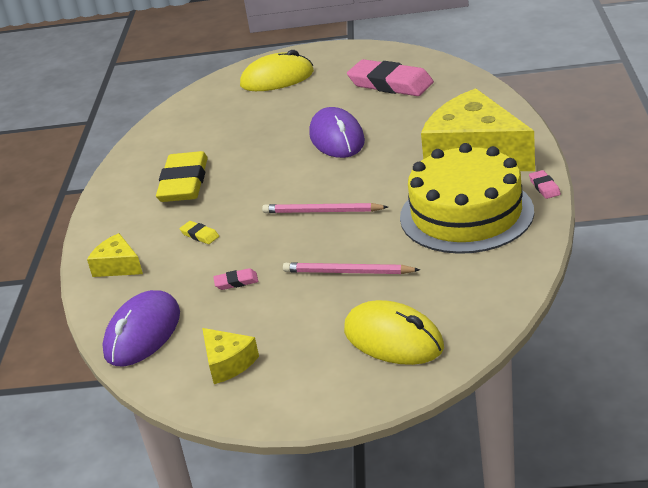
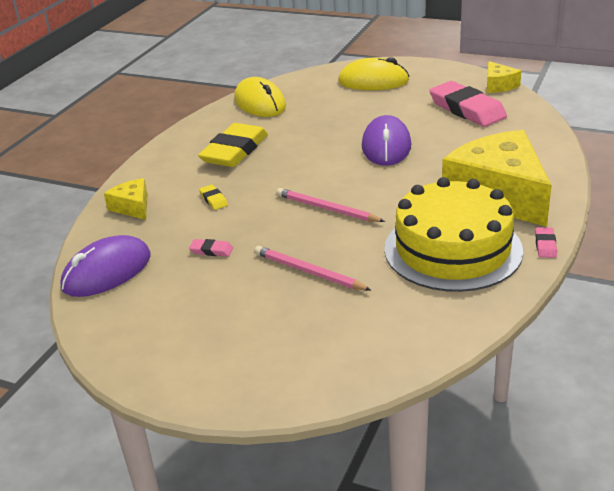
camera: 20 degrees right, 0 degrees up
yellow cheese [202,328,259,384] -> yellow cheese moved to [487,61,521,93]
yellow mouse [344,300,444,365] -> yellow mouse moved to [234,77,286,117]

